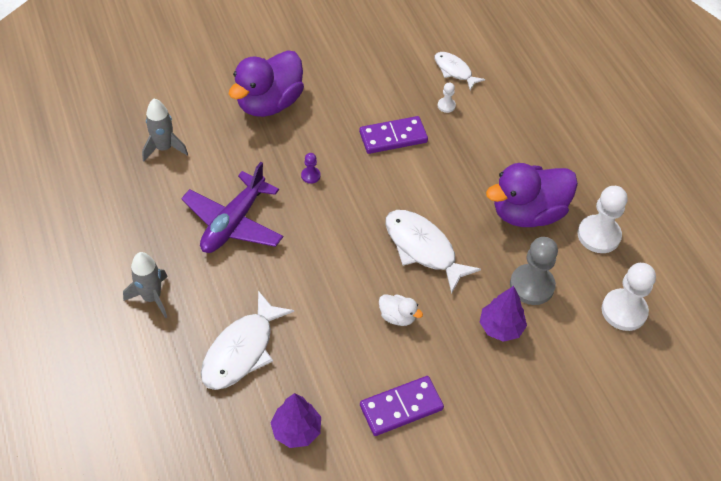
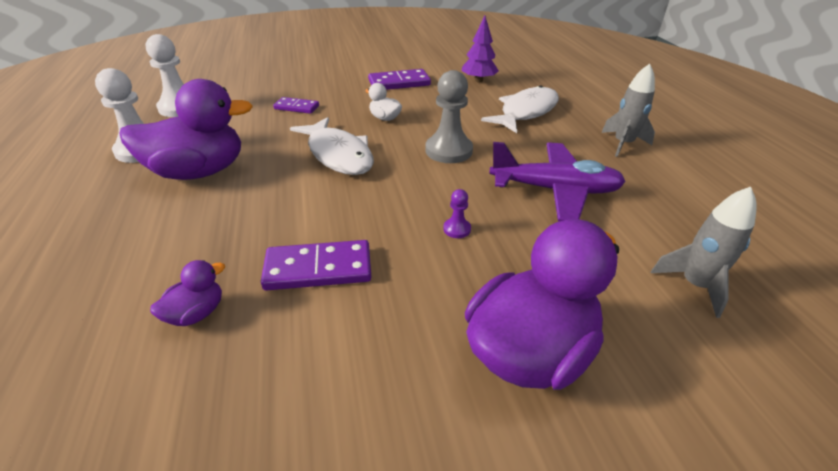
camera: 170 degrees left, 15 degrees down
purple plane [181,162,283,253] -> purple plane turned 60 degrees clockwise [489,142,626,221]
white fish [435,52,485,90] -> none
white pawn [438,82,456,113] -> purple duck [150,260,225,326]
purple tree [480,286,527,342] -> purple domino [273,97,319,114]
grey pawn [510,237,558,305] -> grey pawn moved to [425,70,473,163]

